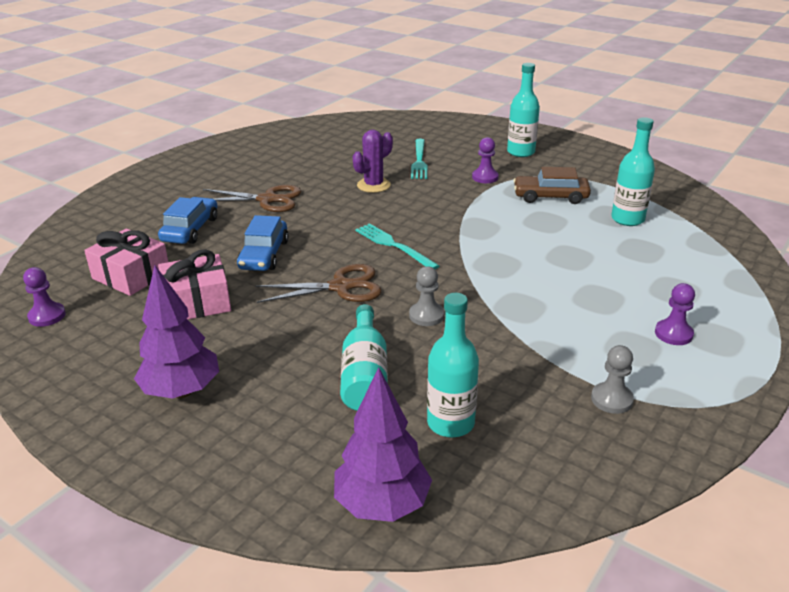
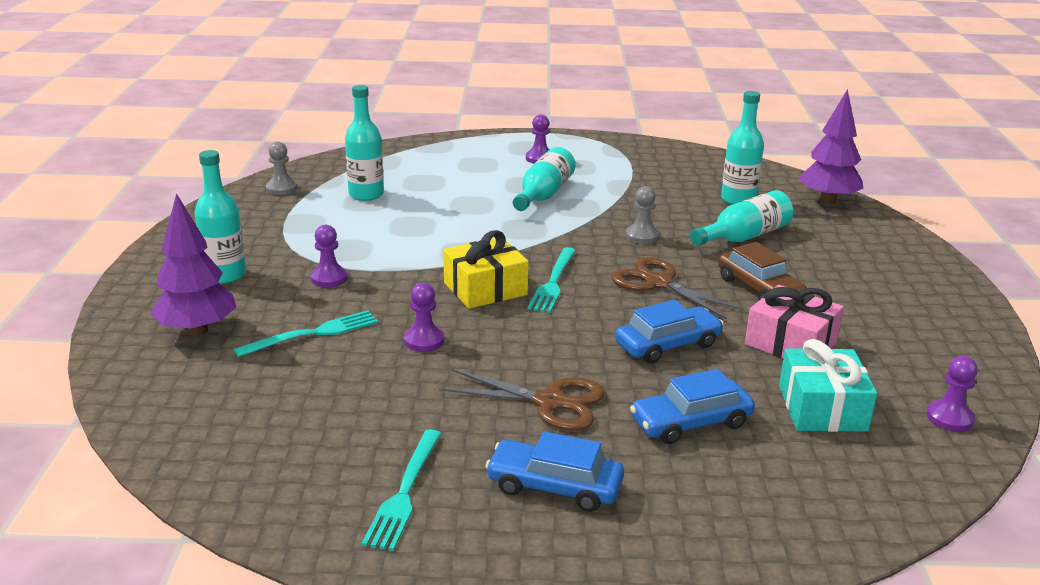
camera: 125 degrees left, 5 degrees down
pink gift [84,228,168,296] -> turquoise gift [779,339,877,432]
purple tree [134,265,219,399] -> purple tree moved to [150,193,236,336]
brown scissors [203,185,302,212] -> brown scissors turned 135 degrees clockwise [439,369,605,431]
purple cactus [353,130,393,193] -> purple pawn [404,283,444,352]
brown car [513,167,591,204] -> brown car moved to [718,242,807,300]
grey pawn [591,345,634,414] -> grey pawn moved to [266,142,297,195]
none -> turquoise fork [362,429,442,551]
none -> yellow gift [443,230,529,309]
none -> blue car [485,431,624,512]
none -> turquoise bottle [513,147,576,211]

